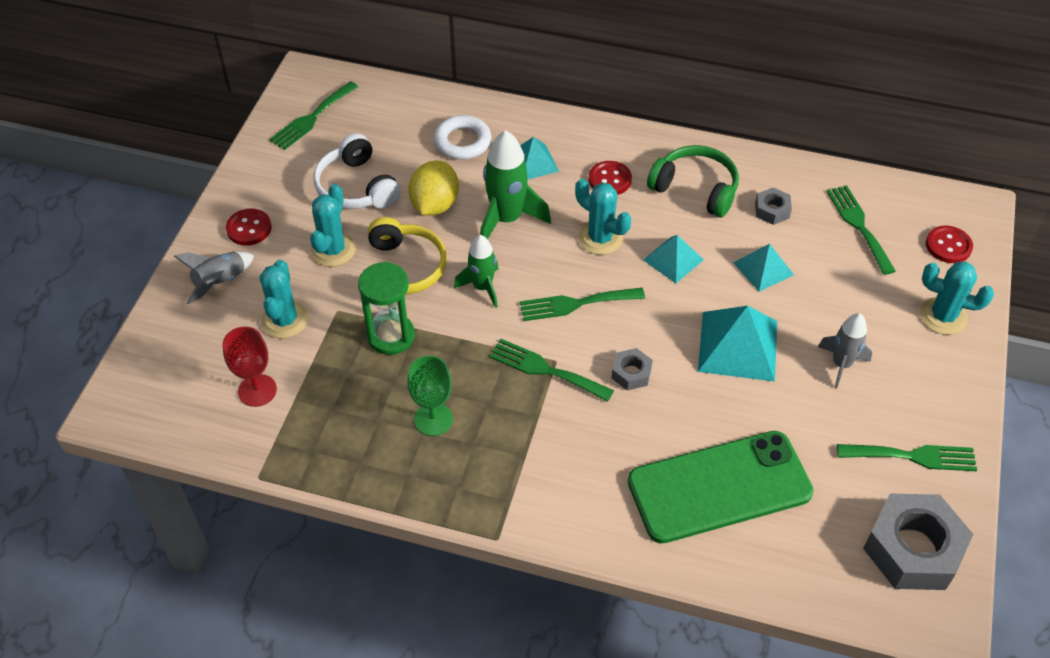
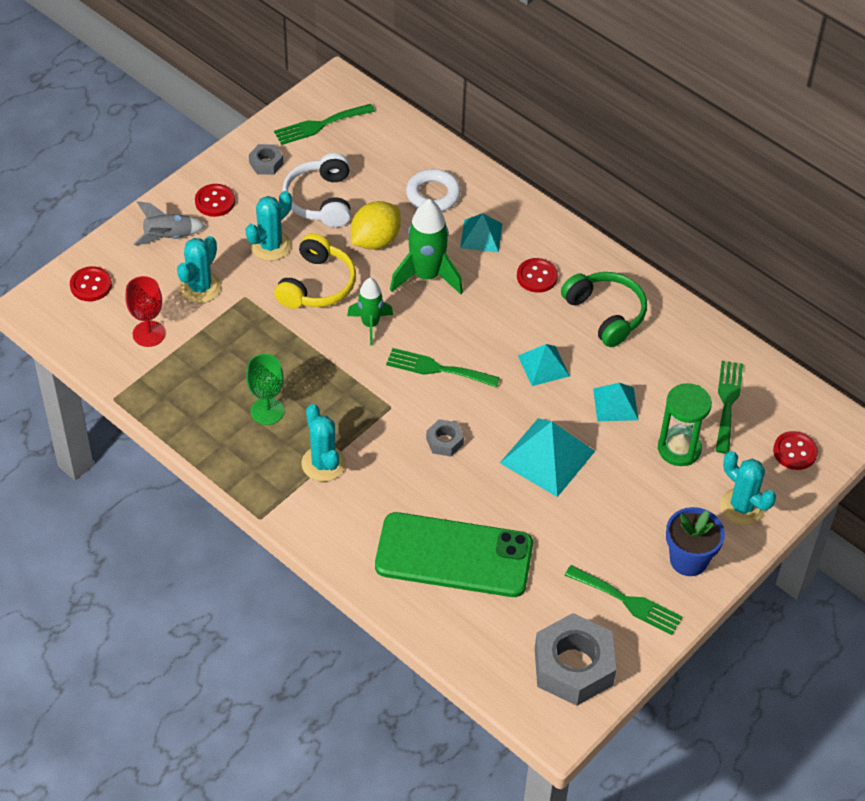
camera: 25 degrees right, 0 degrees up
green hourglass [358,262,415,355] -> green hourglass moved to [658,383,712,466]
green fork [489,339,614,402] -> none
turquoise cactus [575,179,631,255] -> turquoise cactus moved to [302,404,346,482]
grey nut [755,187,792,225] -> grey nut moved to [249,144,283,175]
grey rocket [818,313,872,389] -> none
none -> red button [70,266,112,301]
none -> blue flower pot [666,507,725,576]

